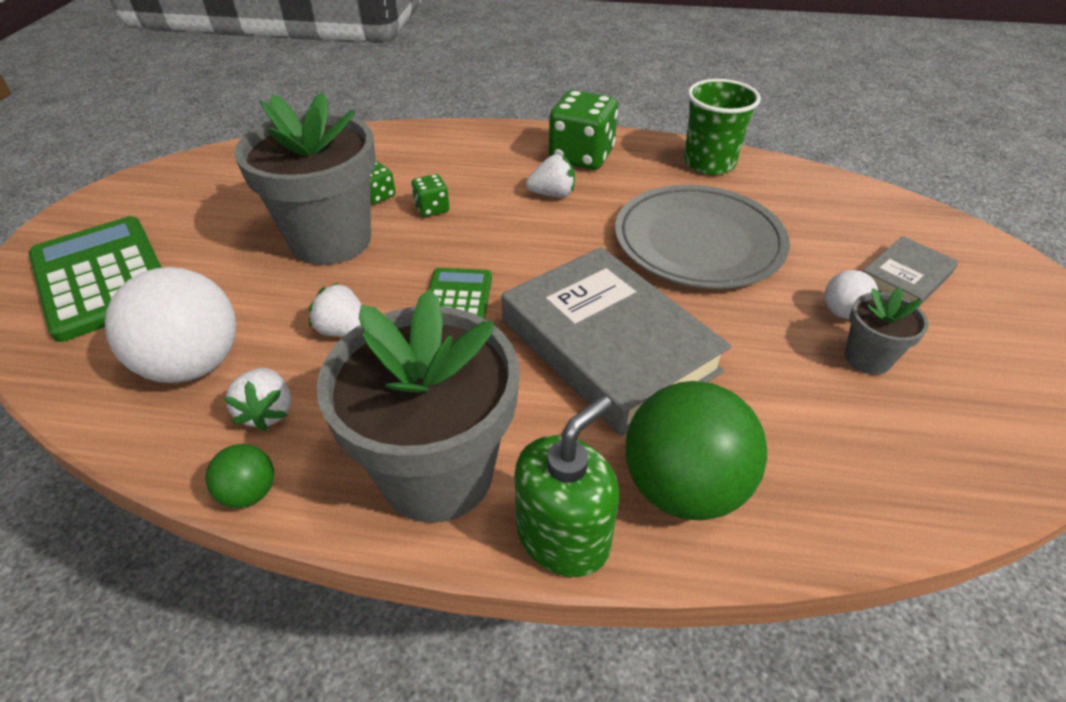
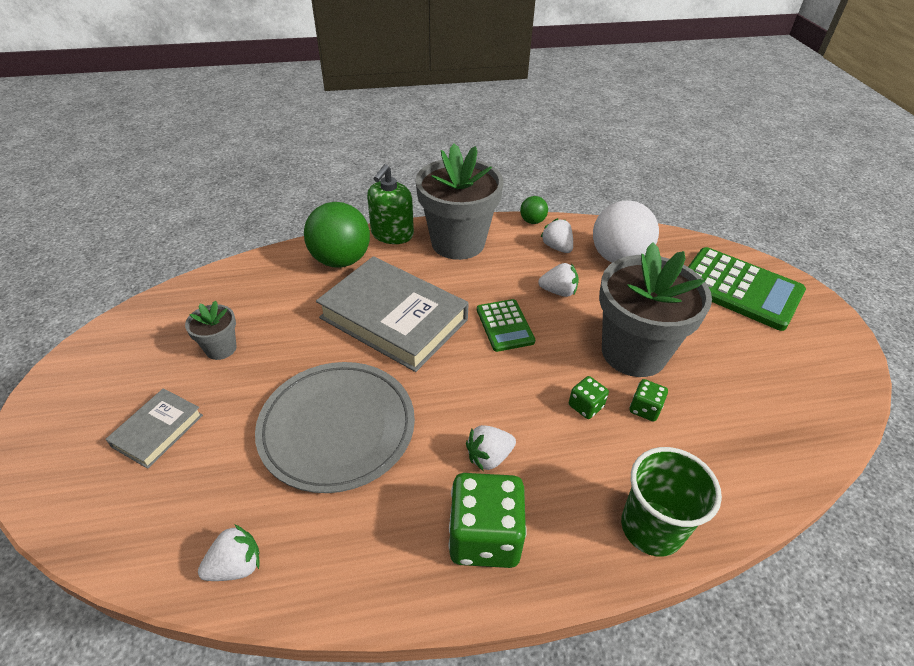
camera: 160 degrees right, 0 degrees up
green cup [684,79,761,175] -> green cup moved to [621,447,722,557]
white ball [824,270,878,319] -> none
none -> white strawberry [198,525,260,581]

